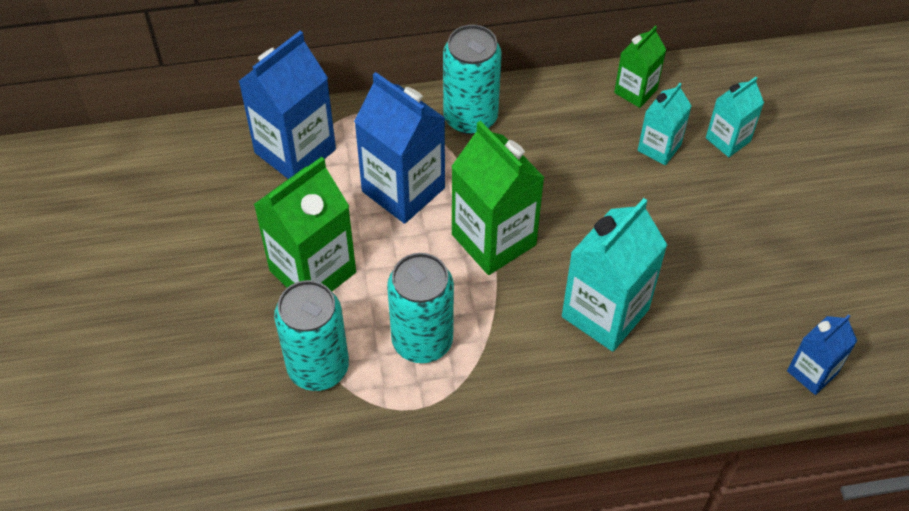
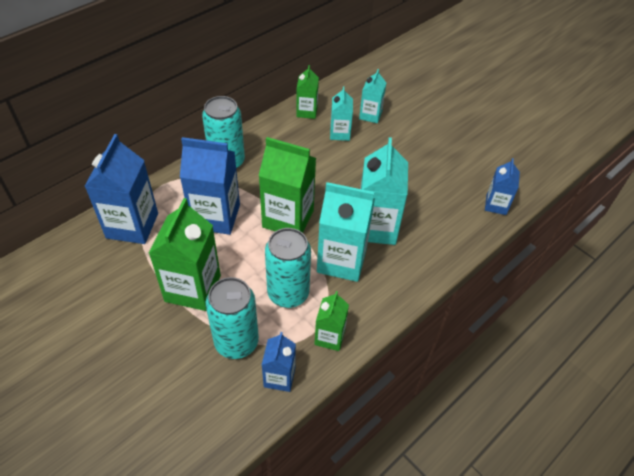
camera: 35 degrees left, 5 degrees down
none -> blue carton [262,332,296,392]
none -> green carton [314,291,349,351]
none -> turquoise carton [317,182,375,282]

